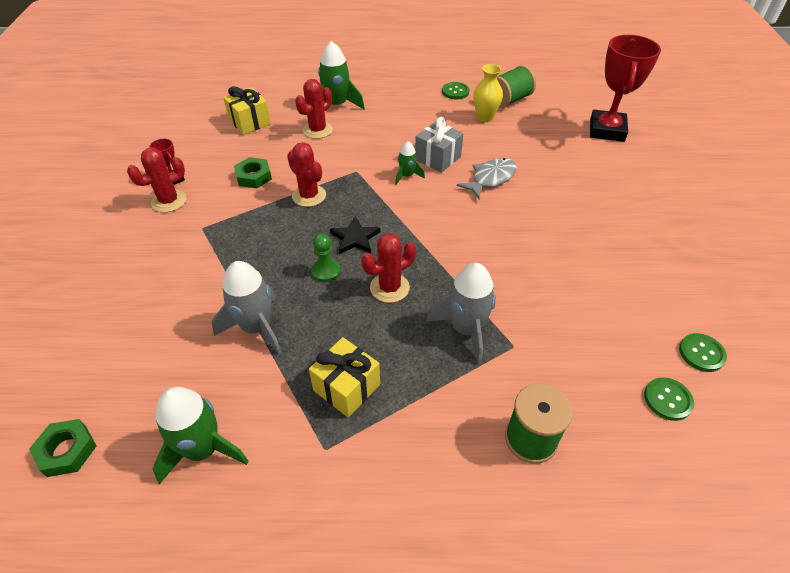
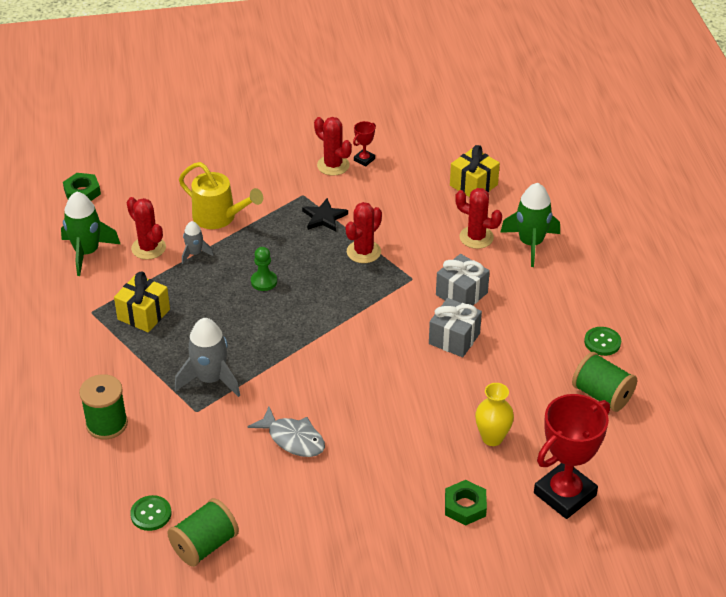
camera: 80 degrees right, 5 degrees down
grey rocket [212,261,282,354] -> grey rocket [182,221,214,264], size x0.55
green nut [234,157,272,188] -> green nut moved to [445,480,487,525]
black star [330,216,380,254] -> black star moved to [302,198,348,232]
red cactus [361,233,416,303] -> red cactus moved to [127,197,166,259]
green rocket [395,141,425,185] -> none
grey fish [457,158,517,199] -> grey fish moved to [248,407,325,457]
yellow vase [473,64,503,122] -> yellow vase moved to [475,383,514,446]
red trophy [590,35,661,142] -> red trophy turned 45 degrees counterclockwise [534,394,610,519]
green button [679,333,727,372] -> green spool [167,498,239,567]
none -> yellow watering can [179,162,263,229]
none -> grey gift [436,254,490,305]

